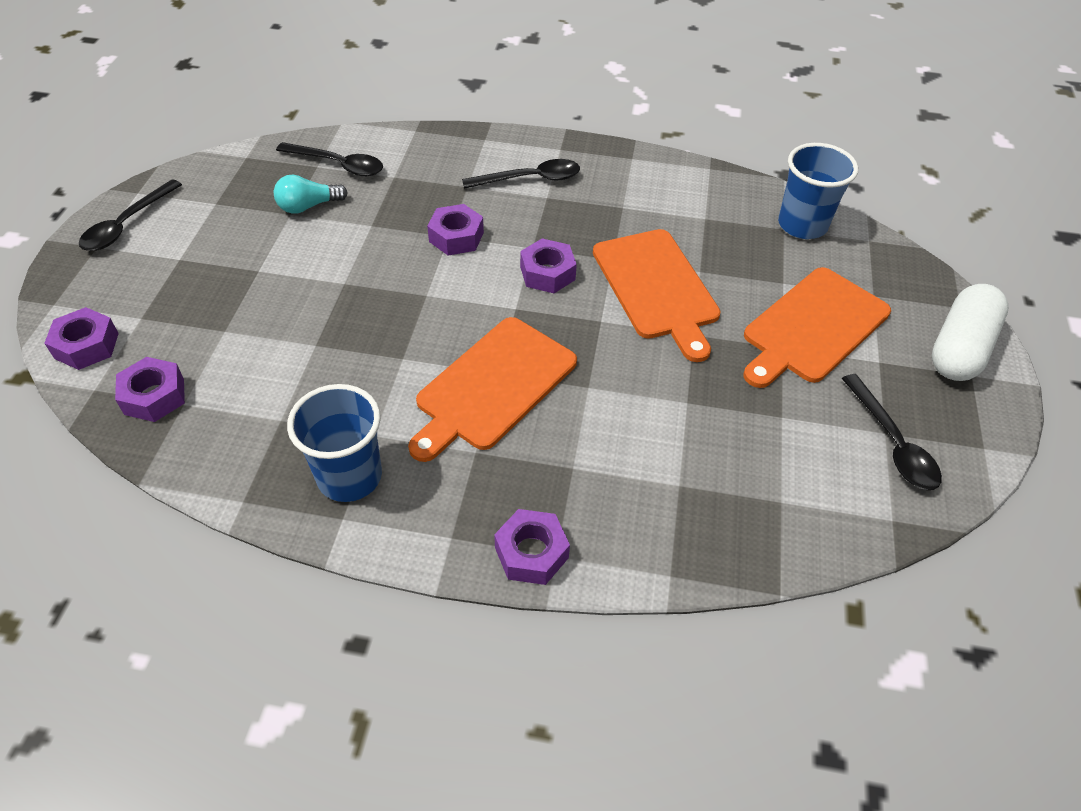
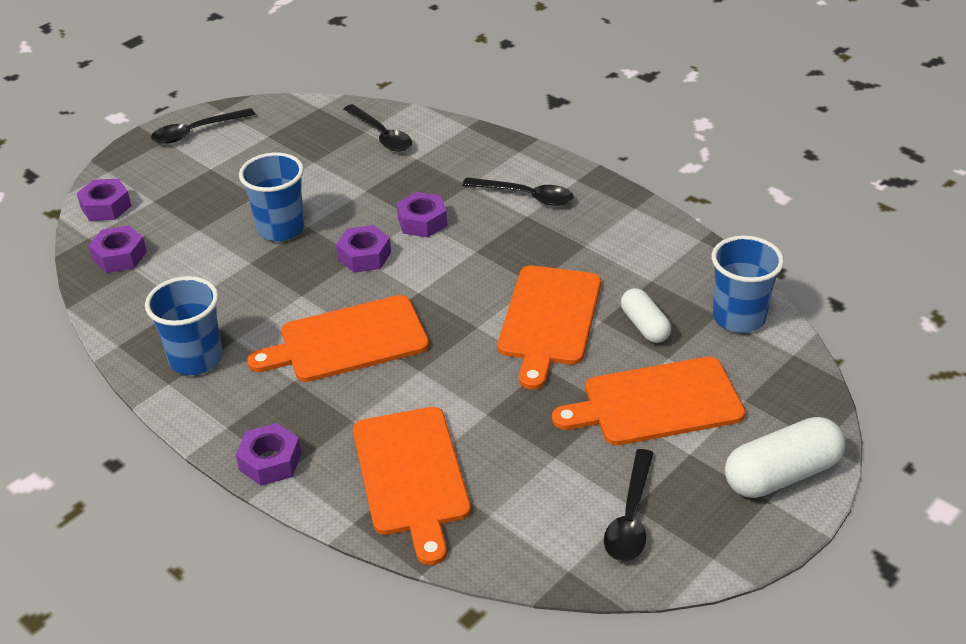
camera: 35 degrees right, 10 degrees down
turquoise light bulb [274,175,348,214] -> none
purple nut [520,238,577,293] -> purple nut moved to [336,225,391,273]
none -> blue cup [239,152,305,242]
none -> orange cutting board [353,407,471,565]
none -> white capsule [621,288,671,343]

